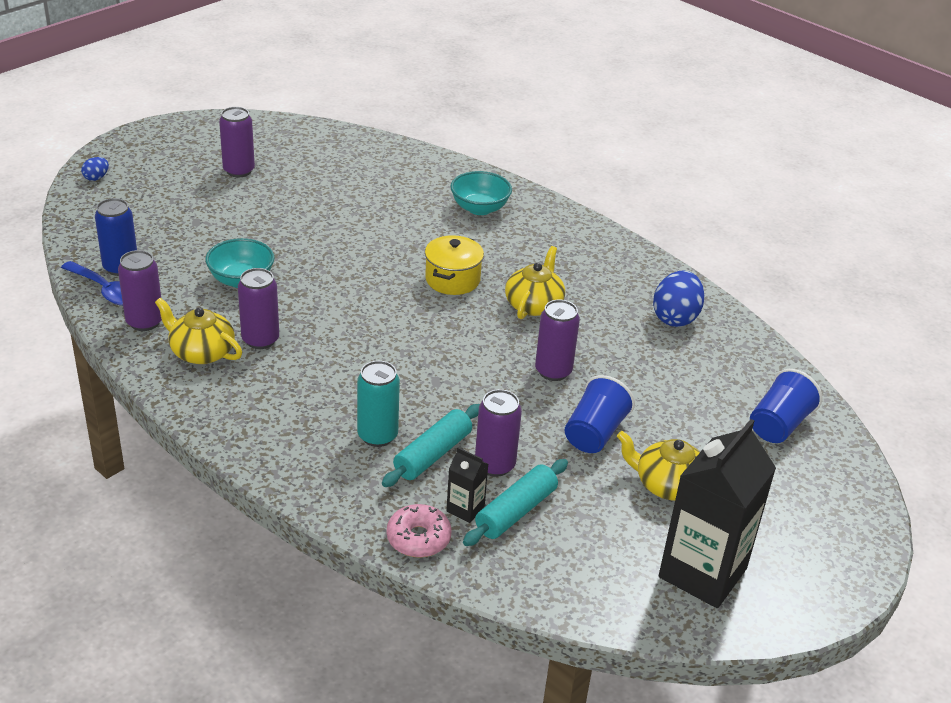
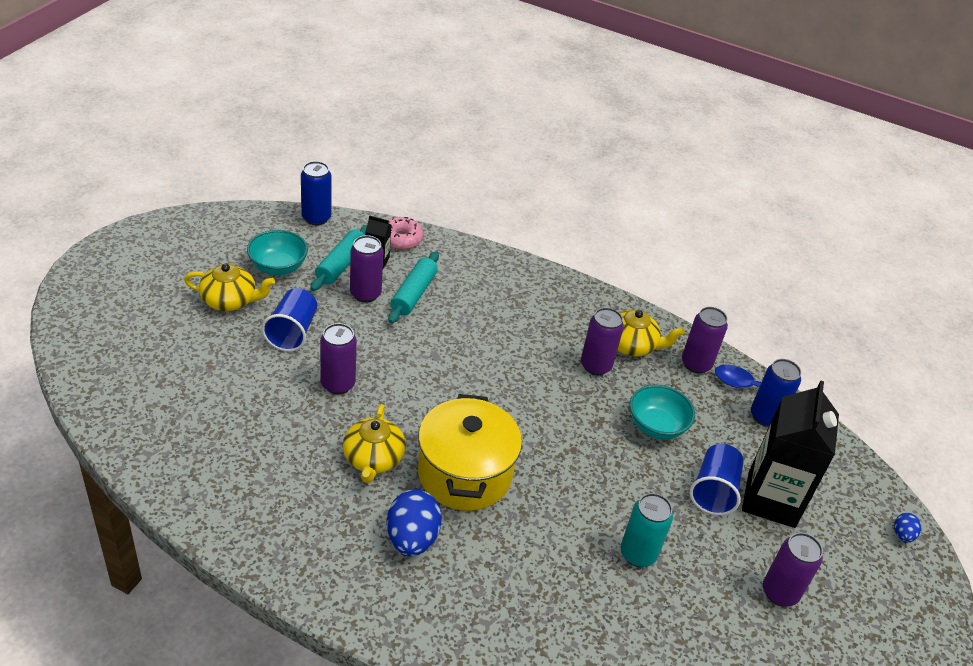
camera: 160 degrees right, 5 degrees up
turquoise can [357,361,400,447] -> turquoise can moved to [621,493,673,567]
yellow pot [425,235,484,295] -> yellow pot [418,394,522,511], size x1.63
turquoise bowl [450,171,512,215] -> turquoise bowl moved to [247,230,308,275]
blue egg [653,270,705,327] -> blue egg moved to [387,489,442,556]
black carton [659,419,776,608] -> black carton moved to [742,381,839,528]
blue cup [750,369,822,443] -> blue cup moved to [690,444,744,515]
none -> blue can [301,161,331,225]

